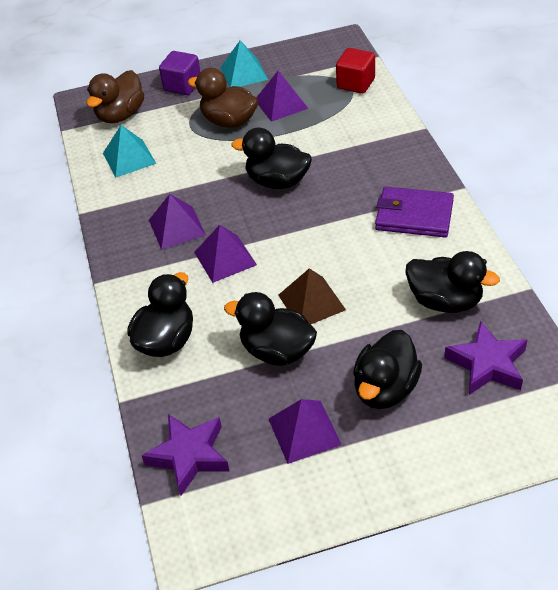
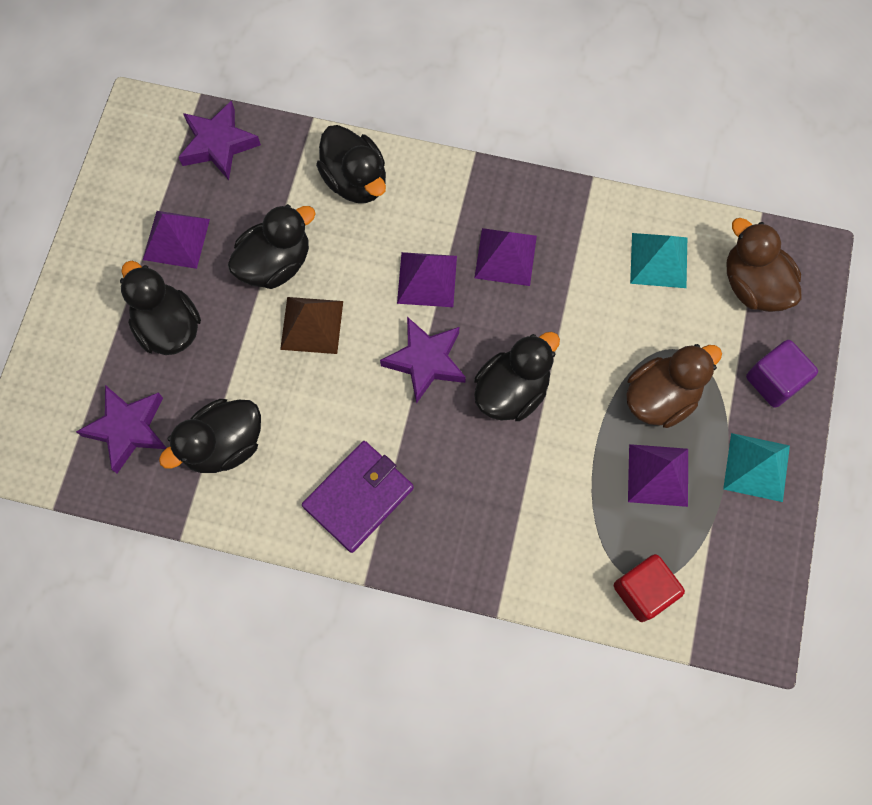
camera: 115 degrees right, 25 degrees up
none -> purple star [380,317,466,404]

